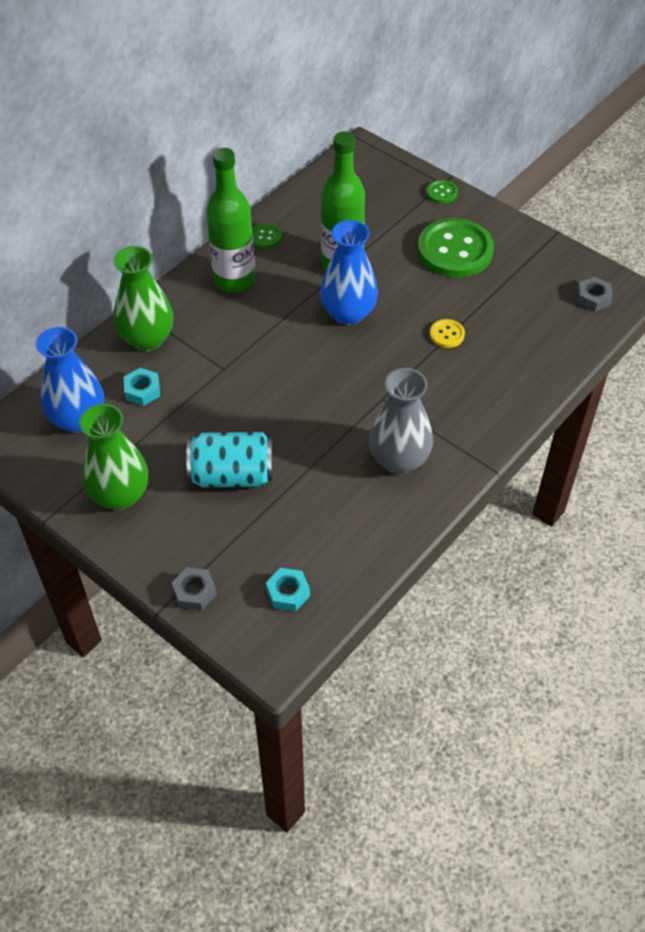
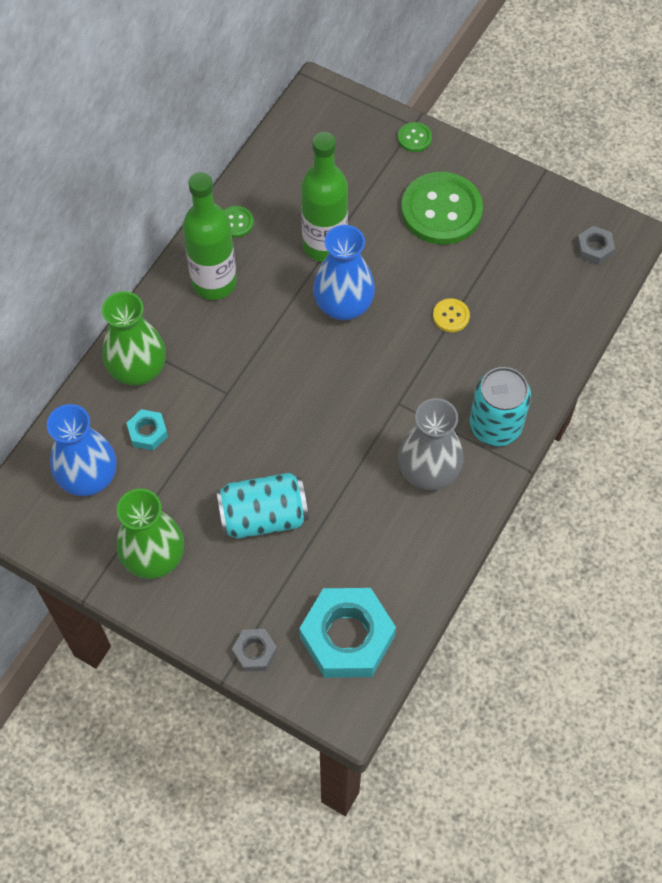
camera: 10 degrees left, 10 degrees up
turquoise nut [266,568,310,611] -> turquoise nut [299,588,396,678], size x2.14
none -> turquoise can [469,367,531,446]

